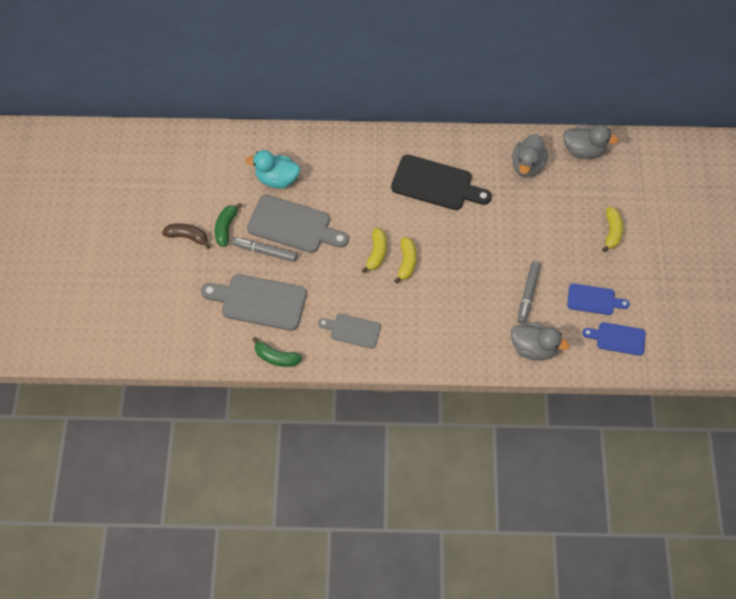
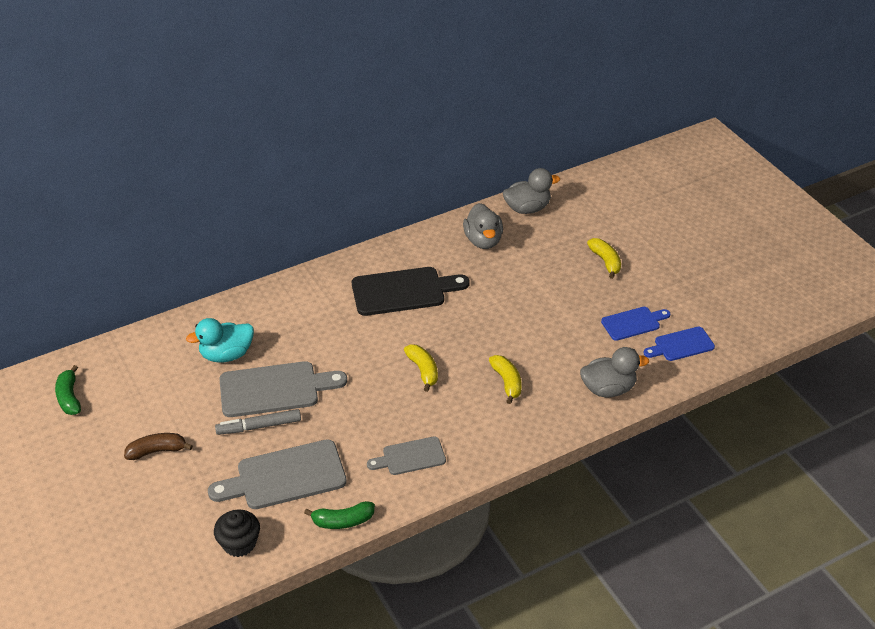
camera: 30 degrees left, 20 degrees down
green banana [215,203,242,247] -> green banana moved to [55,365,81,415]
yellow banana [362,228,387,273] -> yellow banana moved to [489,355,522,404]
grey marker [517,262,541,324] -> none
none -> black cupcake [214,510,260,557]

